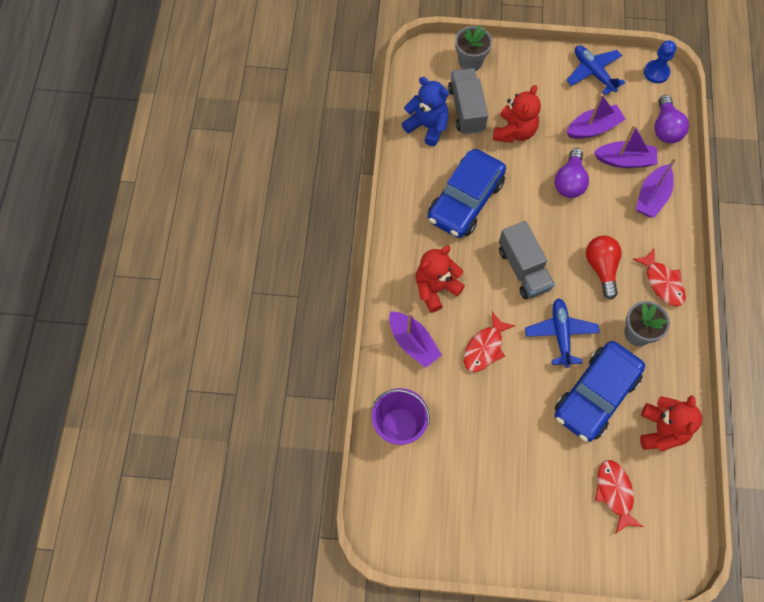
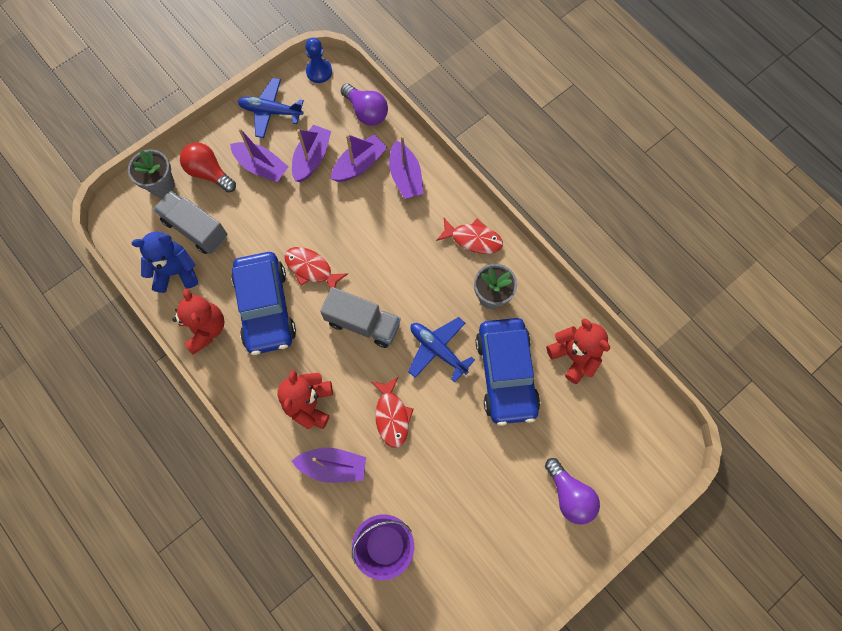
camera: 45 degrees left, 5 degrees up
red teddy bear [493,85,541,143] -> red teddy bear moved to [172,289,225,355]
purple light bulb [555,148,589,198] -> purple light bulb moved to [545,458,600,525]
red light bulb [586,236,622,300] -> red light bulb moved to [180,142,236,193]
red fish [595,460,643,534] -> red fish moved to [284,247,348,289]
none -> purple boat [230,128,289,182]

